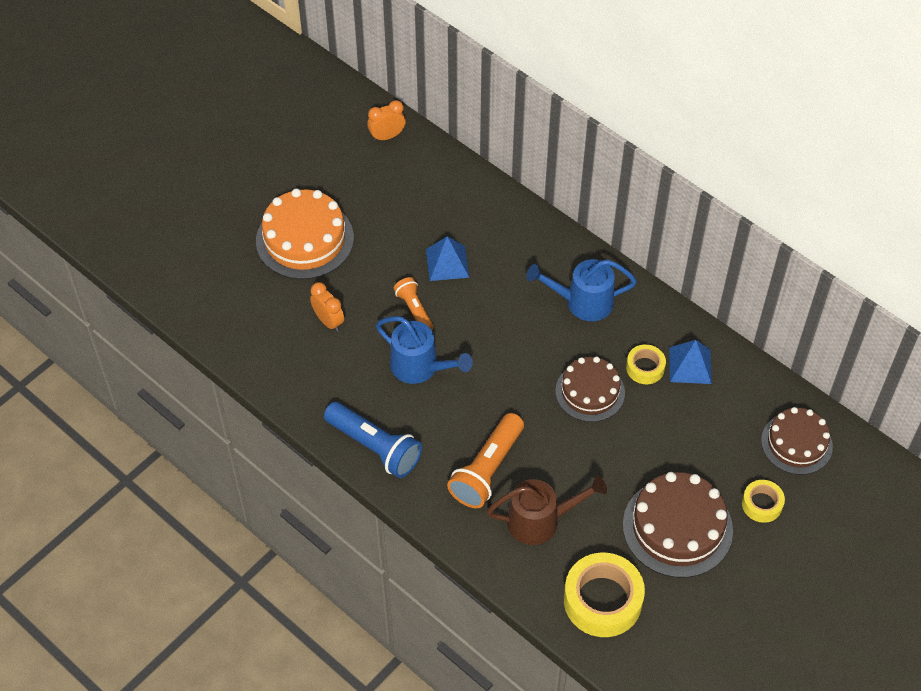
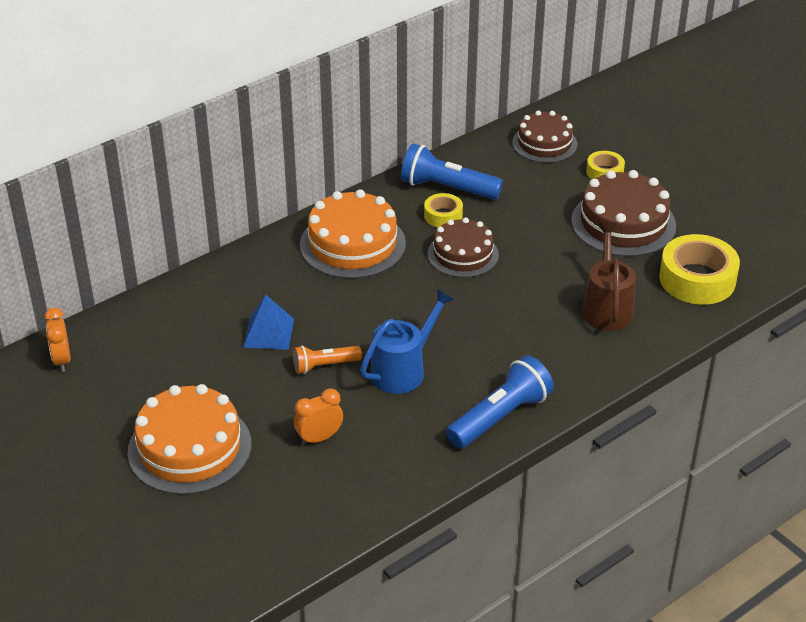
camera: 80 degrees left, 15 degrees down
orange flashlight [447,413,524,508] -> none
blue watering can [526,259,637,321] -> orange cake [300,189,406,279]
blue pyramid [669,340,712,384] -> blue flashlight [401,144,503,200]

